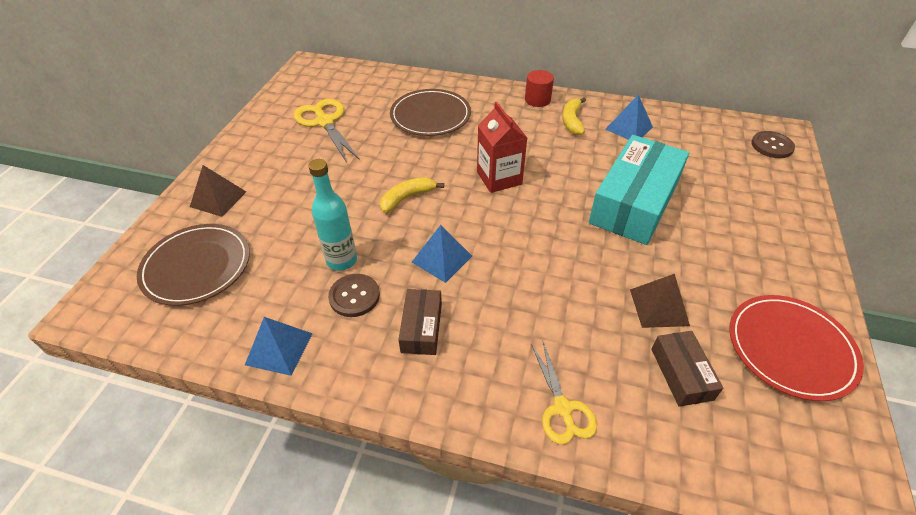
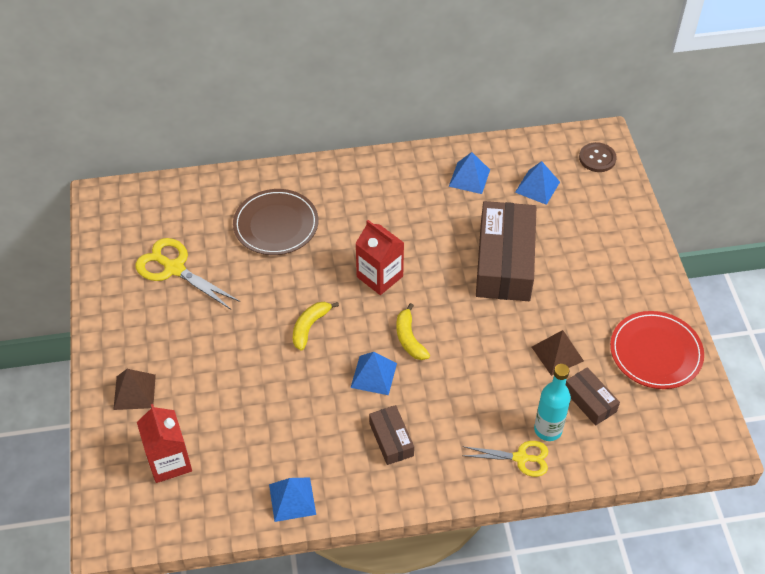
camera: 25 degrees left, 5 degrees up
brown plate [137,224,250,306] -> red carton [137,404,192,483]
turquoise bottle [308,159,357,271] -> turquoise bottle moved to [534,364,571,441]
brown button [328,274,380,317] -> none
red cylinder [525,70,554,107] -> none
yellow scissors [531,342,597,444] -> yellow scissors turned 45 degrees counterclockwise [463,441,548,477]
yellow banana [563,97,586,135] -> yellow banana moved to [396,303,430,360]
turquoise box [589,135,689,245] -> brown box [476,201,536,301]
none -> blue pyramid [515,161,560,205]

